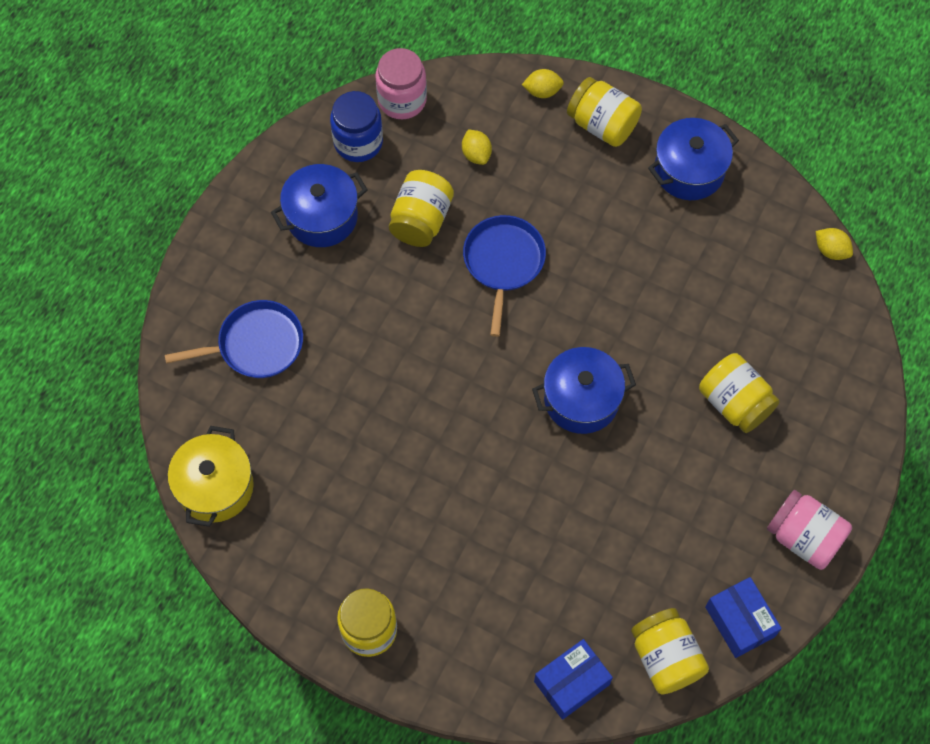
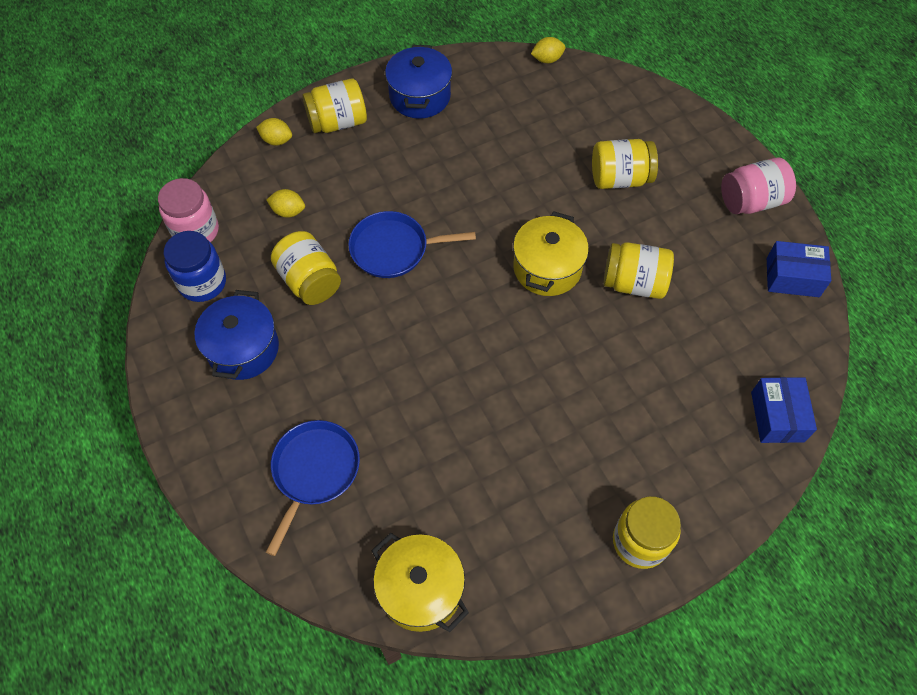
camera: 55 degrees left, 5 degrees down
blue pan [463,215,546,337] -> blue pan turned 45 degrees counterclockwise [348,211,476,278]
yellow lemon [522,69,564,98] -> yellow lemon turned 75 degrees clockwise [256,118,292,146]
blue pot [532,347,636,434] -> yellow pot [513,211,589,296]
yellow jar [631,608,709,694] -> yellow jar moved to [604,242,674,299]

